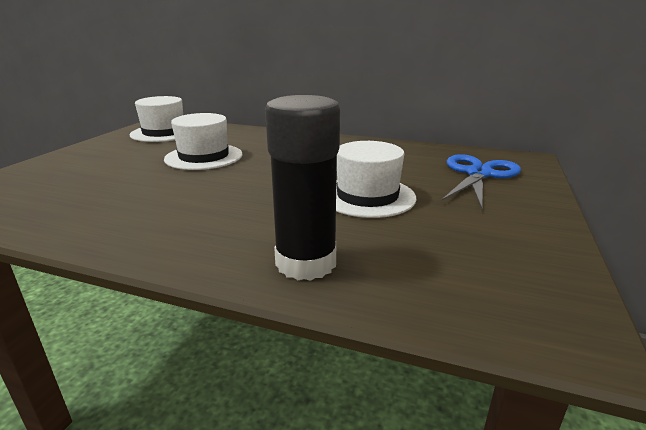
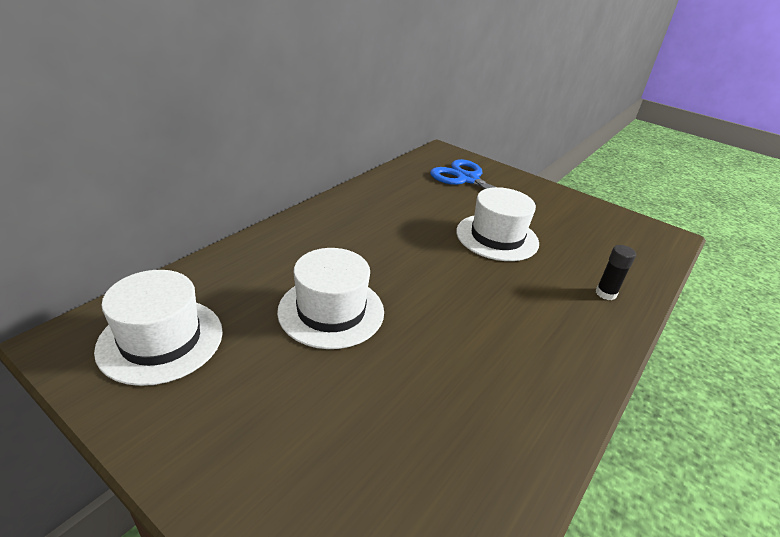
camera: 75 degrees left, 10 degrees up
black glue stick [265,95,340,281] -> black glue stick [596,245,636,300], size x0.46

